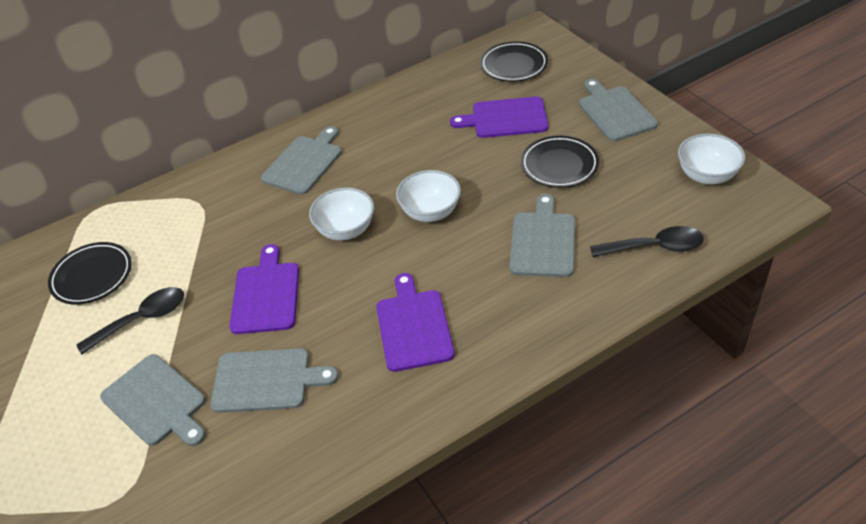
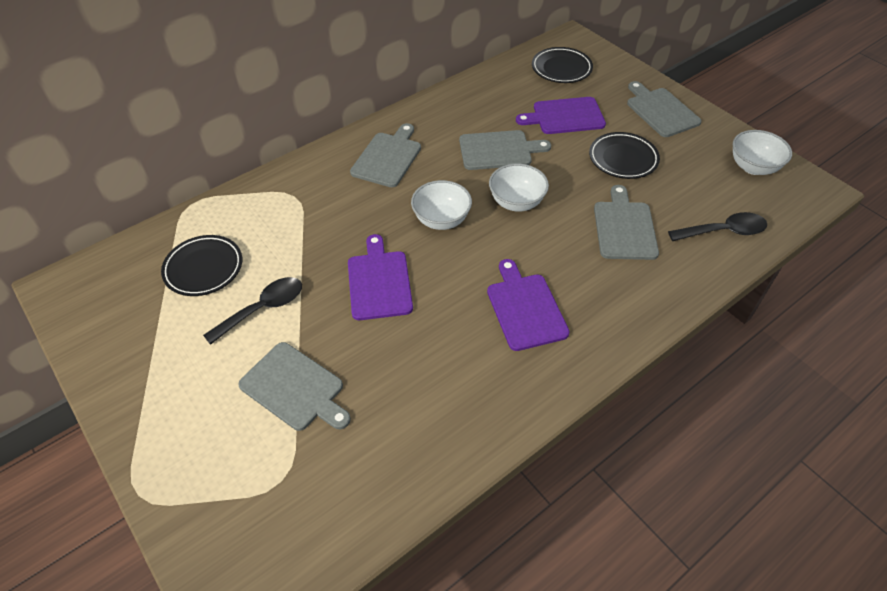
camera: 10 degrees left, 5 degrees up
grey cutting board [210,348,338,413] -> grey cutting board moved to [459,130,551,170]

